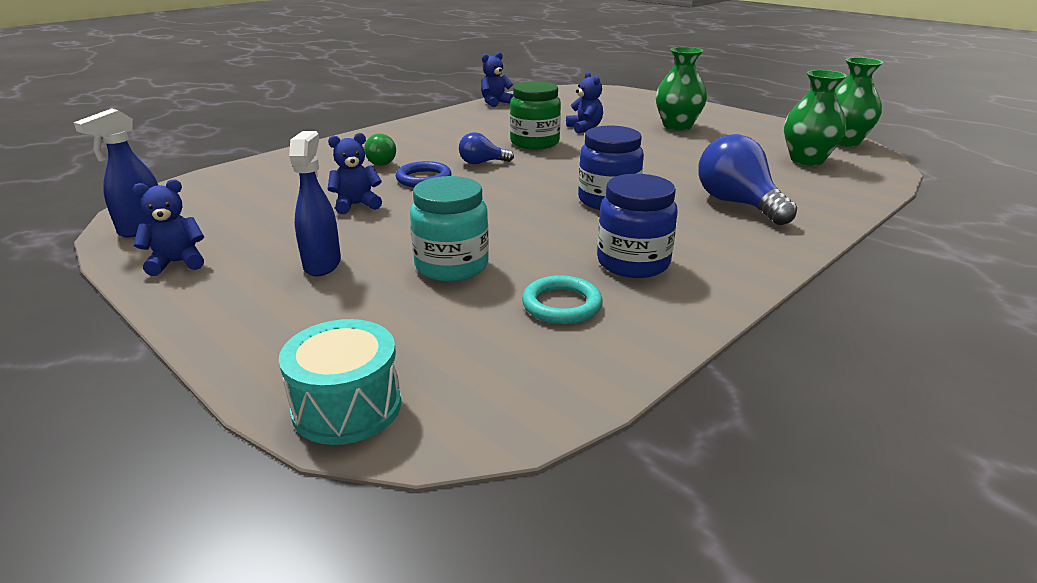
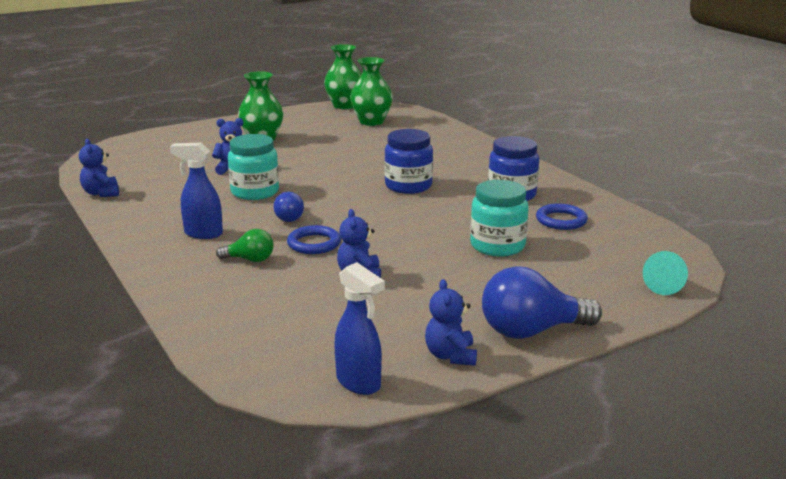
camera: 75 degrees left, 5 degrees down
turquoise drum [279,319,401,445] -> turquoise cone [643,251,688,295]
blue spray bottle [289,131,341,276] -> blue spray bottle moved to [170,142,223,239]
green jar [510,81,561,149] -> turquoise jar [228,134,279,200]
turquoise ring [522,275,603,324] -> blue ring [536,204,588,230]
blue light bulb [698,134,797,225] -> blue light bulb moved to [482,266,602,339]

